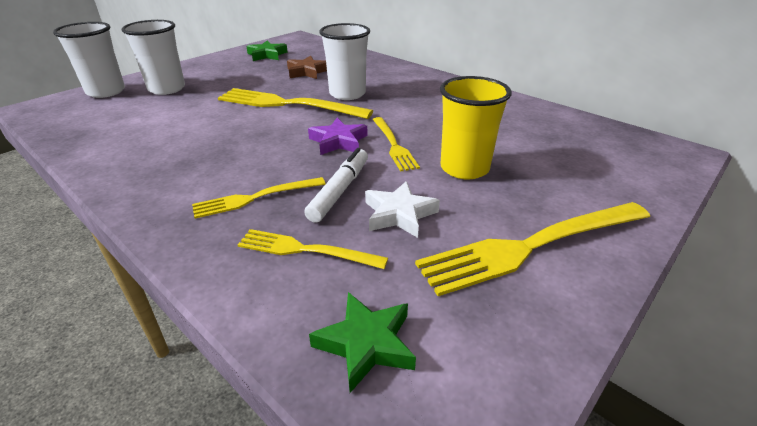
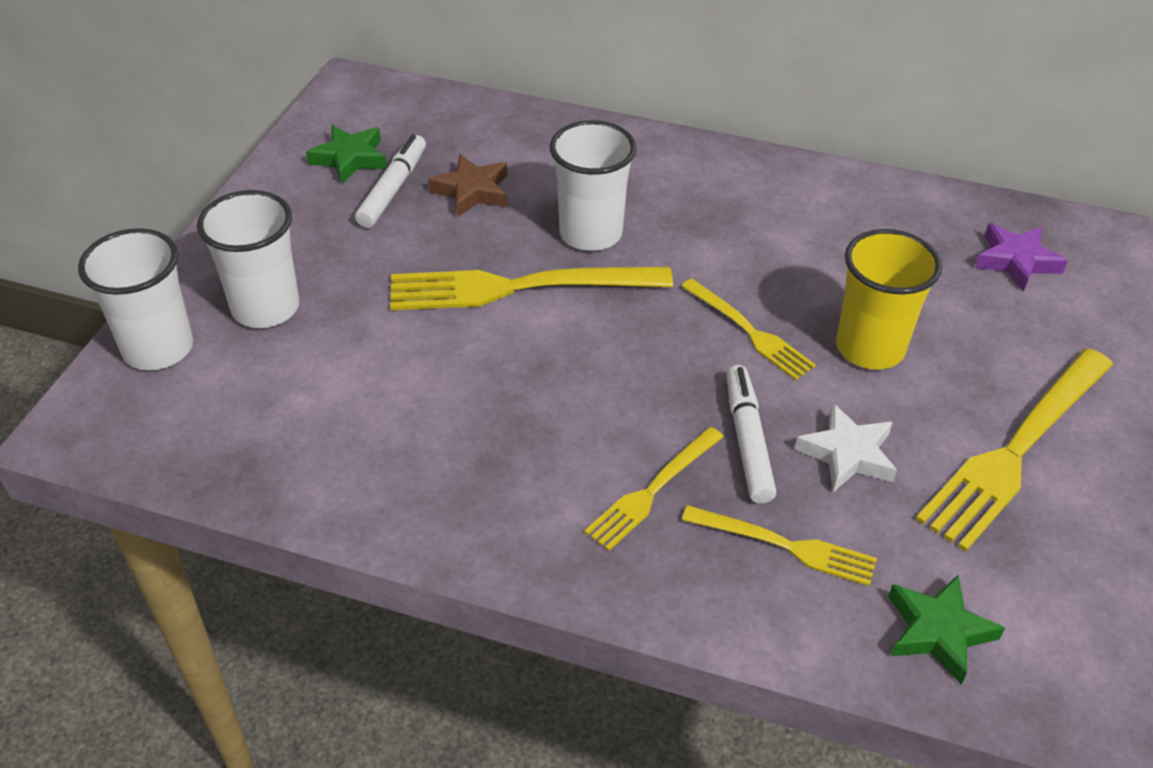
camera: 25 degrees left, 10 degrees up
yellow fork [238,229,388,269] -> yellow fork turned 150 degrees counterclockwise [682,505,877,586]
purple star [308,118,367,155] -> purple star moved to [974,223,1068,292]
none -> white marker [355,134,426,228]

